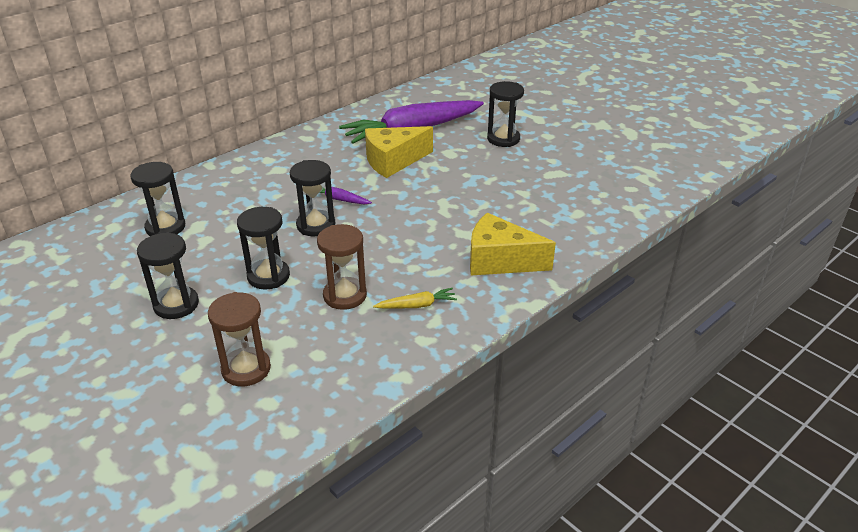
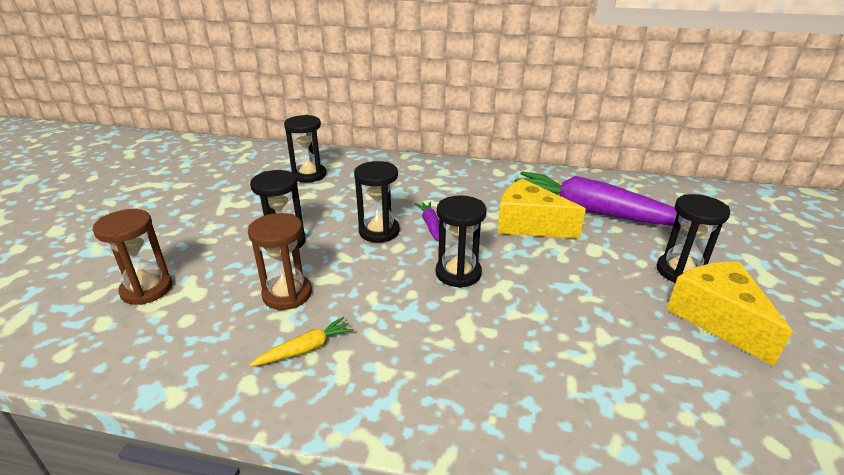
camera: 55 degrees right, 5 degrees down
black hourglass [137,232,199,319] -> black hourglass moved to [436,195,487,288]
yellow carrot [373,288,457,308] -> yellow carrot turned 75 degrees counterclockwise [250,317,354,367]
yellow cheese [470,213,556,275] -> yellow cheese moved to [667,262,793,366]

